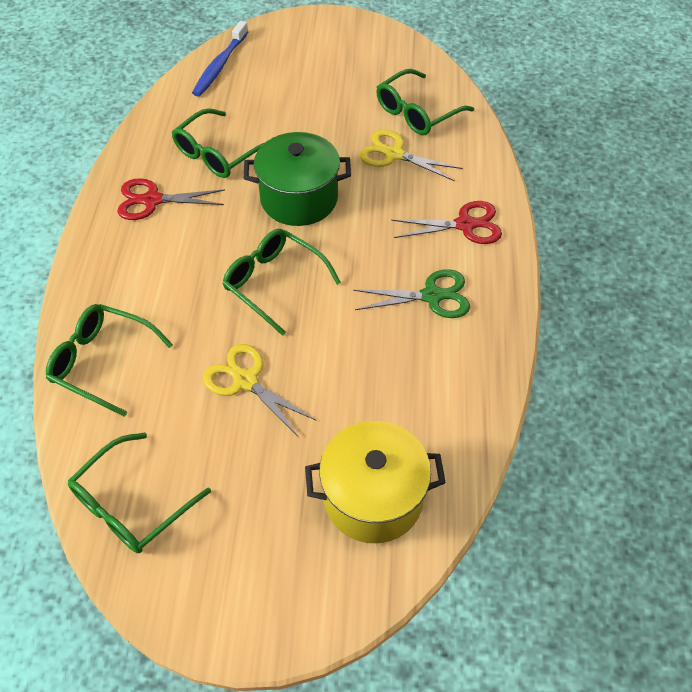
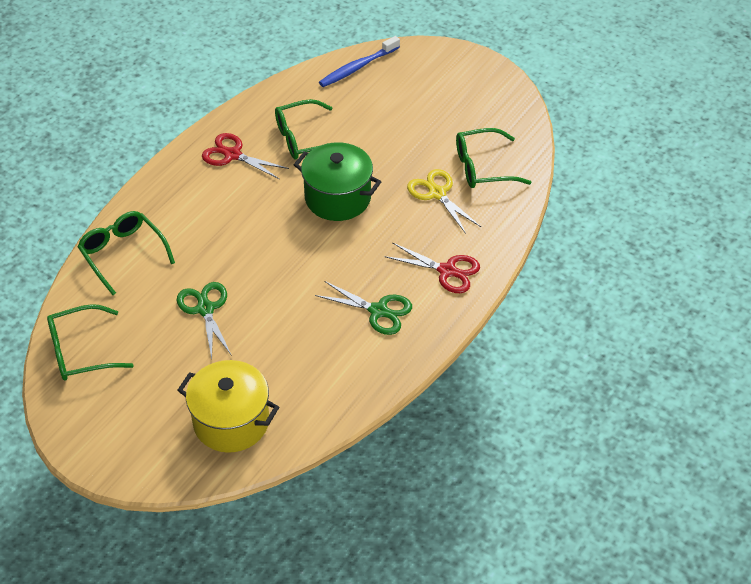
camera: 30 degrees right, 5 degrees down
yellow scissors [203,344,317,436] -> green scissors [177,282,232,359]
green glasses [222,229,341,336] -> none

